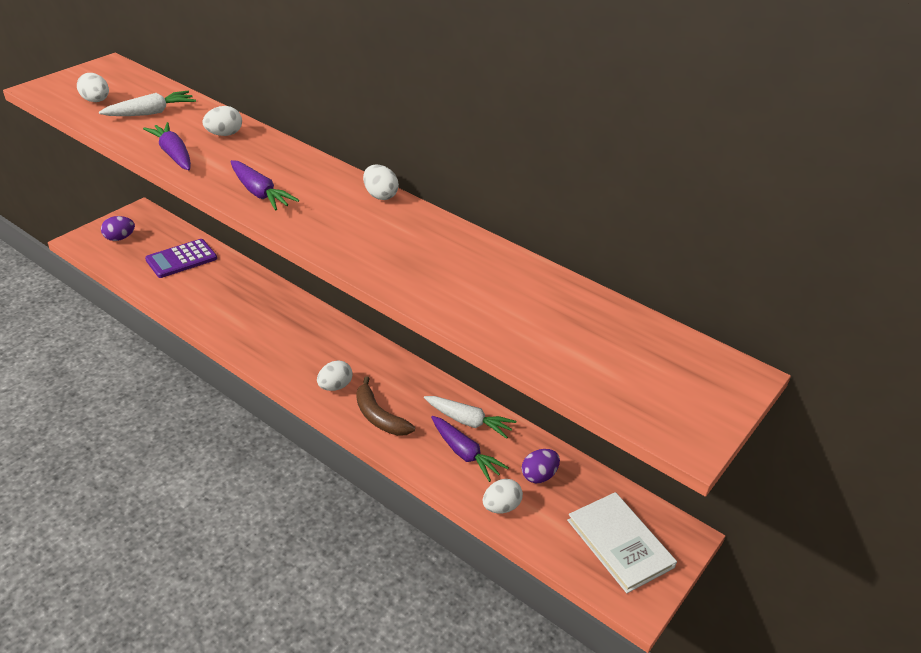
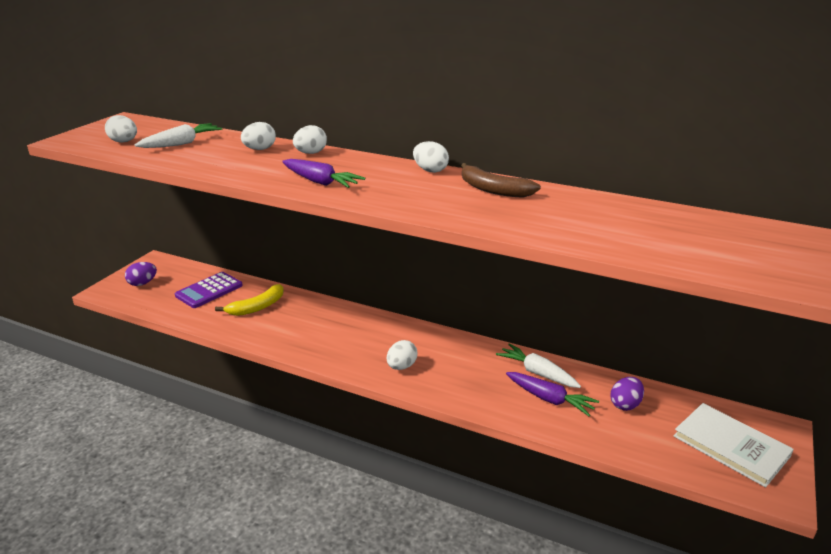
camera: 10 degrees left, 10 degrees down
purple carrot [143,122,191,170] -> none
brown banana [356,376,415,436] -> brown banana moved to [461,163,541,198]
white carrot [424,396,516,439] -> white carrot turned 150 degrees counterclockwise [496,343,581,388]
white egg [483,479,523,513] -> white egg moved to [293,125,327,154]
none -> yellow banana [215,284,284,316]

